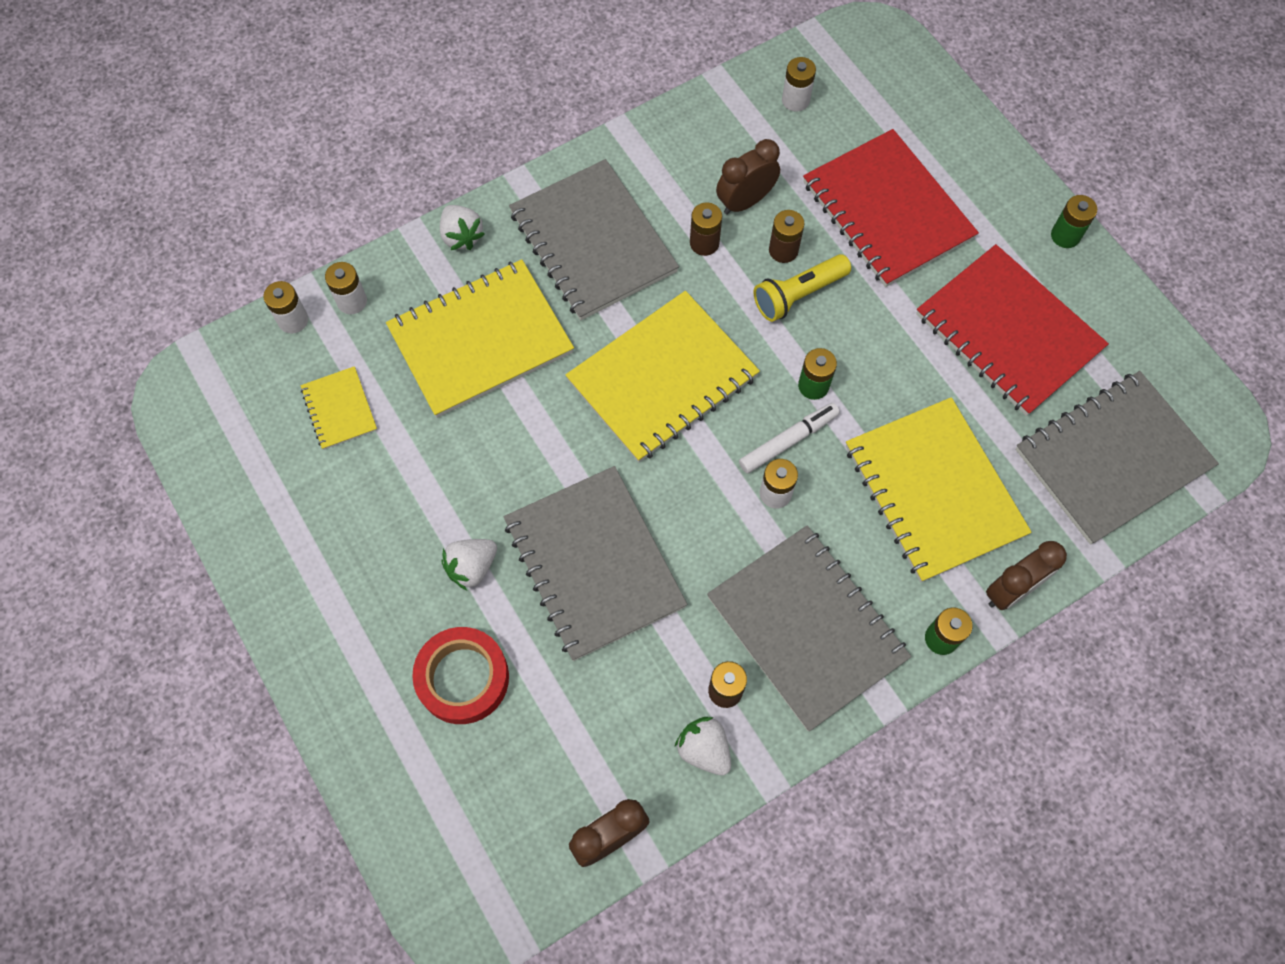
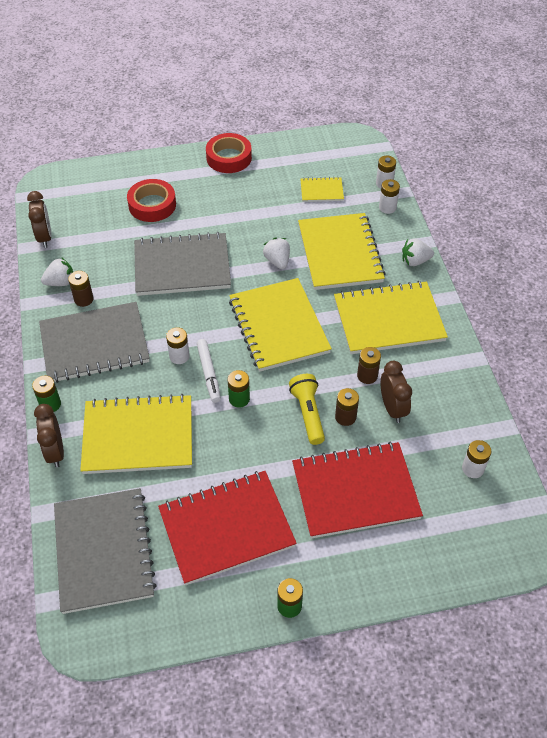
camera: 110 degrees right, 15 degrees down
white strawberry [442,539,497,590] -> white strawberry moved to [263,238,290,269]
grey notebook [509,159,679,320] -> yellow notebook [334,281,448,354]
none -> red tape [206,133,252,173]

